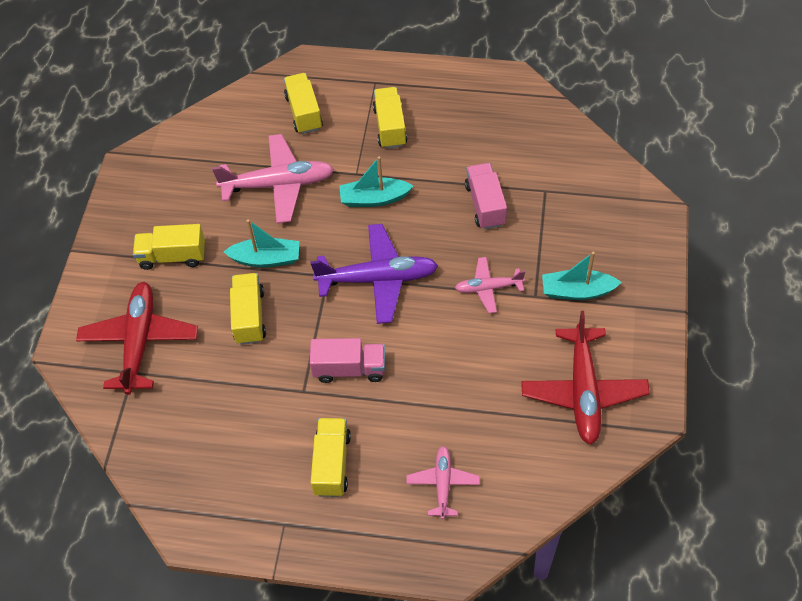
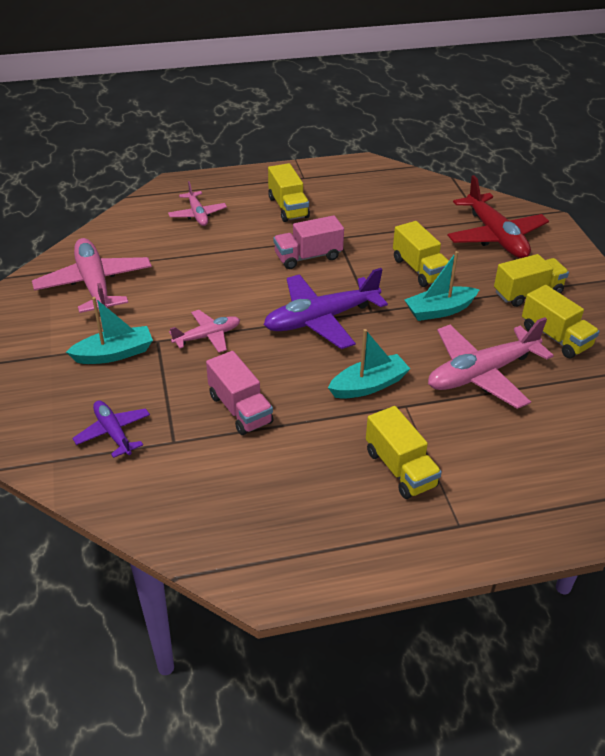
camera: 155 degrees right, 15 degrees down
yellow truck [284,73,323,134] -> yellow truck moved to [522,285,600,358]
red plane [521,311,650,445] -> pink plane [32,238,152,313]
none -> purple plane [72,401,150,458]

